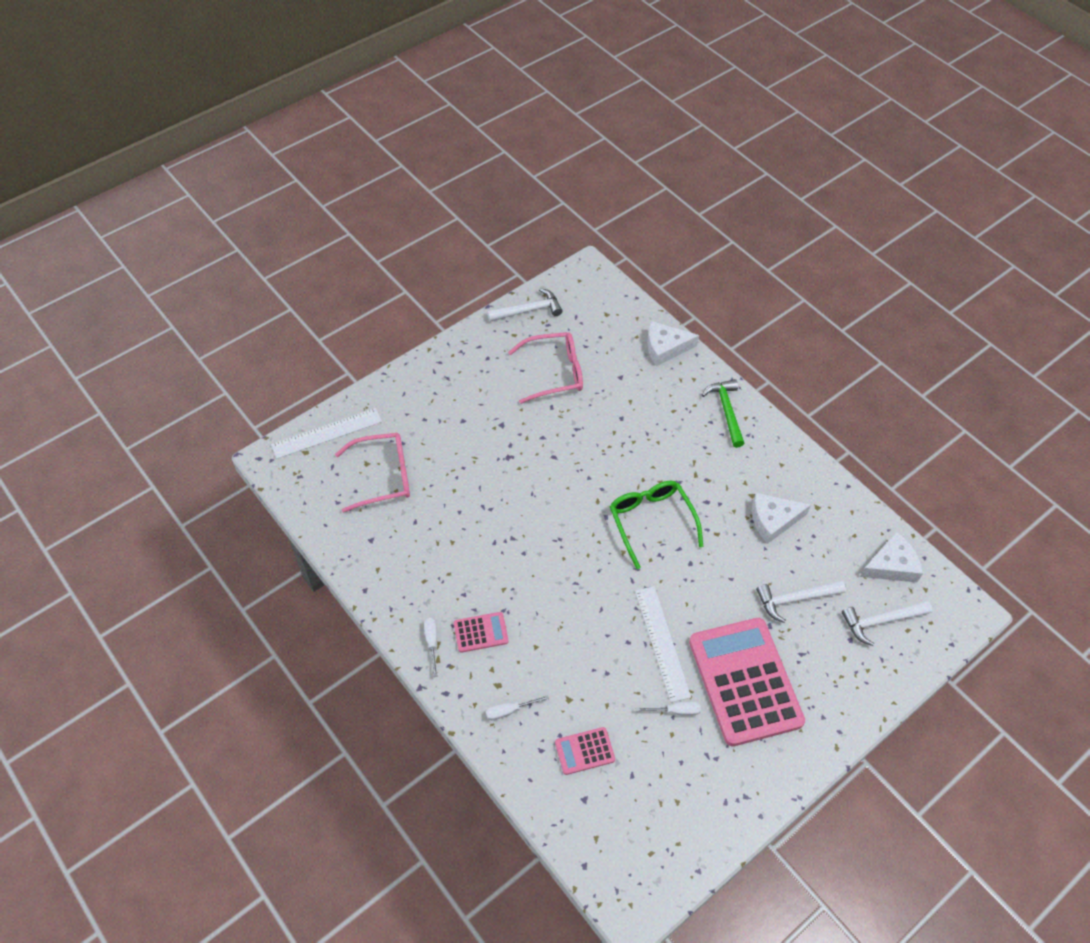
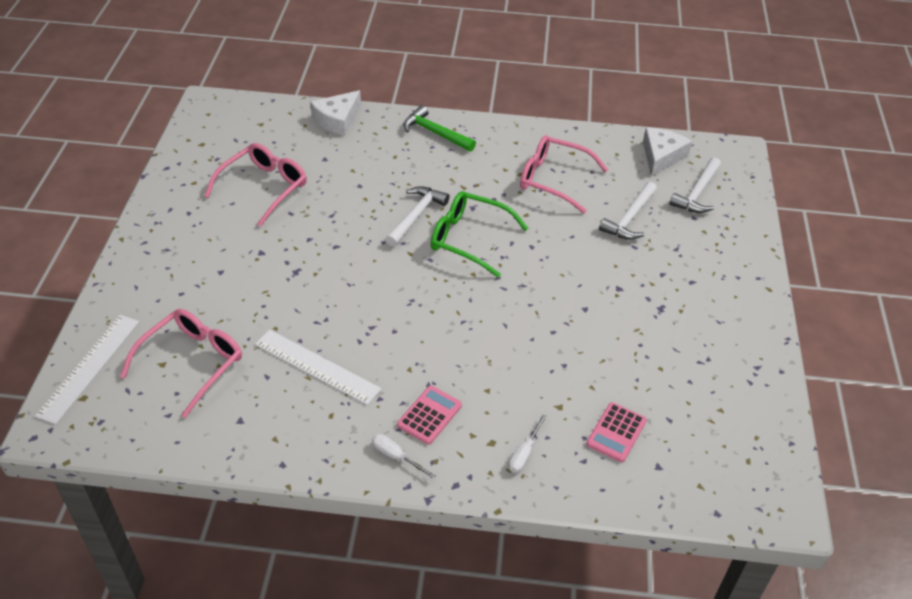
camera: 45 degrees left, 10 degrees down
white hammer [487,288,563,322] -> white hammer moved to [385,186,450,247]
white ruler [635,586,691,702] -> white ruler moved to [255,330,381,405]
white screwdriver [636,702,701,716] -> none
pink calculator [689,618,805,746] -> none
white cheese [752,493,811,544] -> pink glasses [520,135,608,214]

